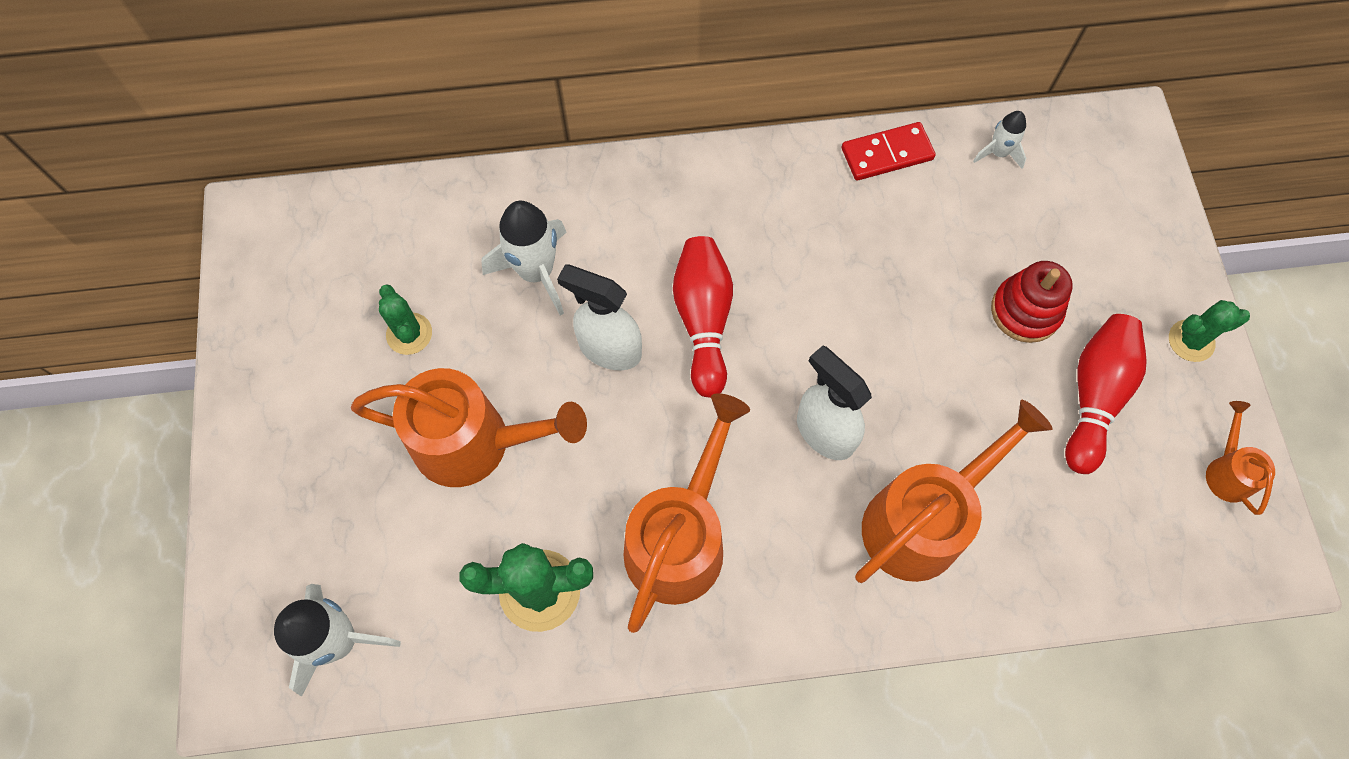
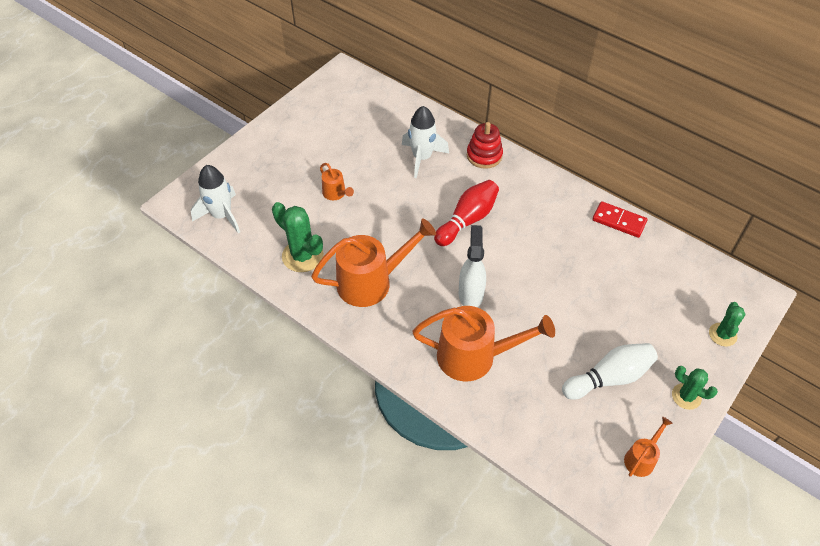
camera: 45 degrees right, 15 degrees down
orange watering can [351,368,587,487] -> orange watering can [320,163,354,200], size x0.48
green cactus [379,285,432,355] -> green cactus moved to [709,302,746,347]
white spray bottle [557,264,642,370] -> none
white rocket [973,111,1026,169] -> none
red stacking toy [991,261,1073,343] -> red stacking toy moved to [467,122,503,169]
red bowling pin [1065,314,1147,474] -> white bowling pin [562,343,658,400]

